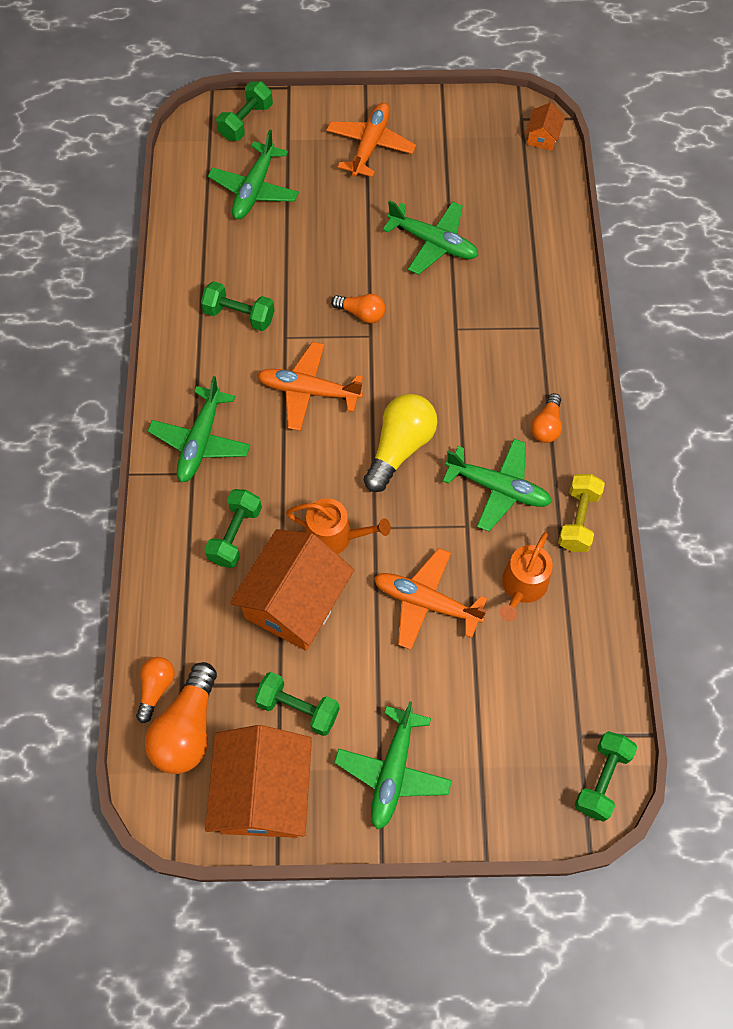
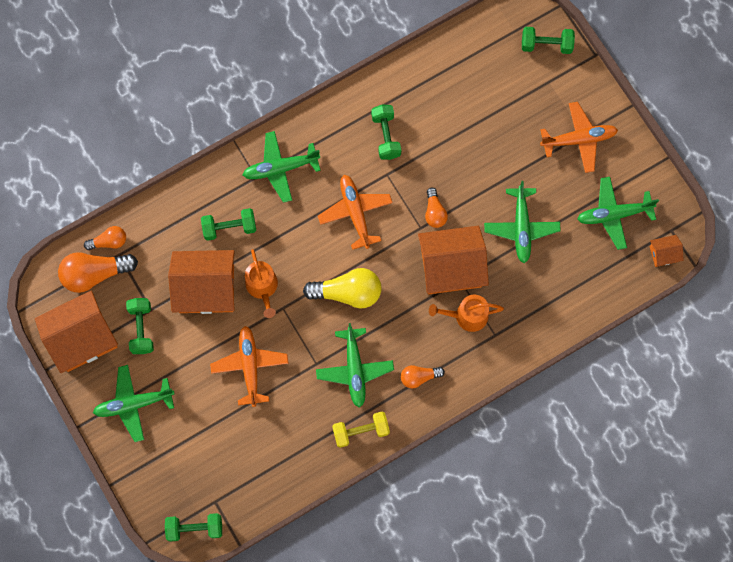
camera: 60 degrees right, 10 degrees up
green plane [208,130,299,219] -> green plane moved to [577,177,659,250]
orange watering can [500,532,553,621] -> orange watering can moved to [429,295,504,332]
none -> orange house [418,226,489,294]

